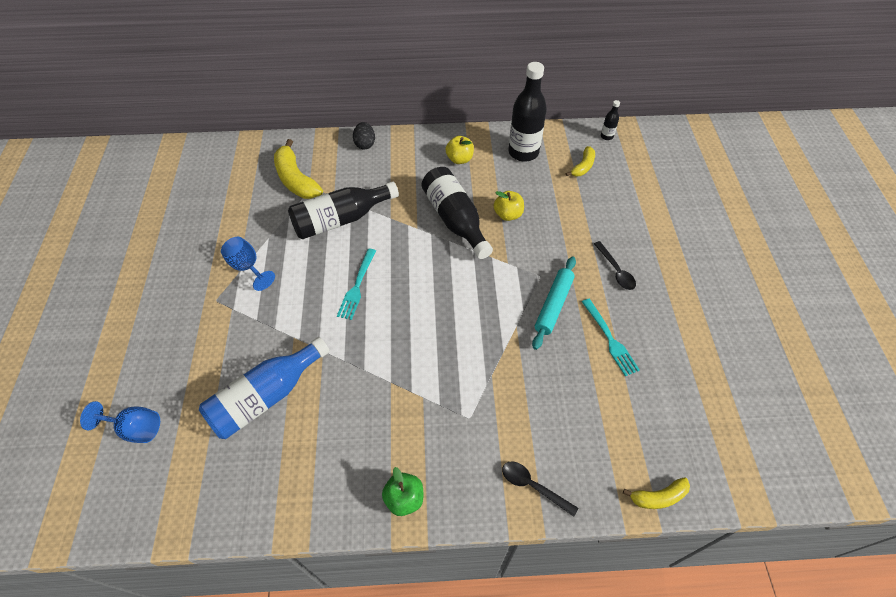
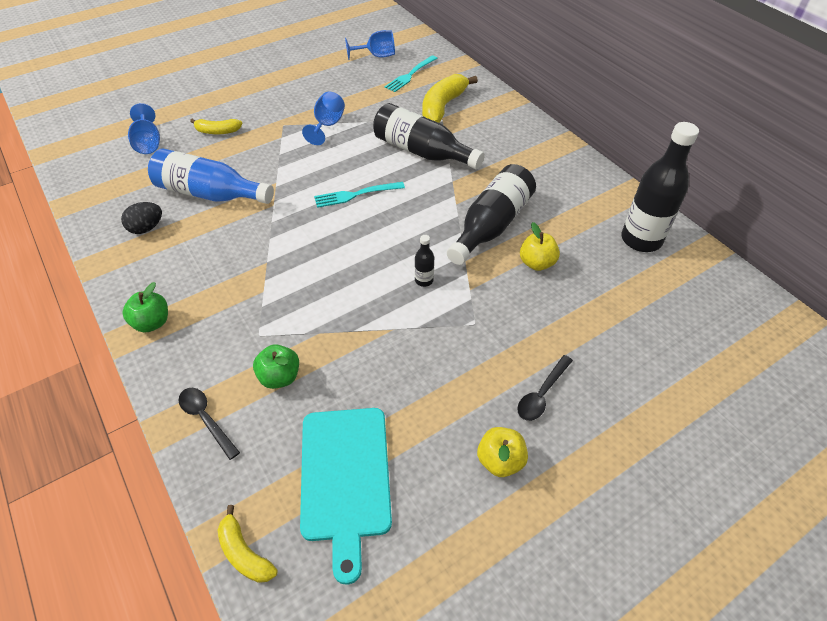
camera: 60 degrees right, 5 degrees down
black egg [353,122,375,150] -> black egg moved to [121,202,162,234]
yellow apple [445,136,474,164] -> yellow apple moved to [477,427,528,477]
black spoon [502,462,578,517] -> black spoon turned 45 degrees counterclockwise [179,388,240,460]
turquoise rolling pin [532,257,576,350] -> none
yellow banana [566,146,595,176] -> yellow banana moved to [190,119,242,134]
turquoise fork [582,299,640,376] -> turquoise fork moved to [385,55,437,92]
black bottle [601,100,620,140] -> black bottle moved to [415,235,434,287]
none -> green apple [253,344,299,389]
none -> turquoise cutting board [300,408,392,585]
none -> blue goblet [345,30,395,60]

